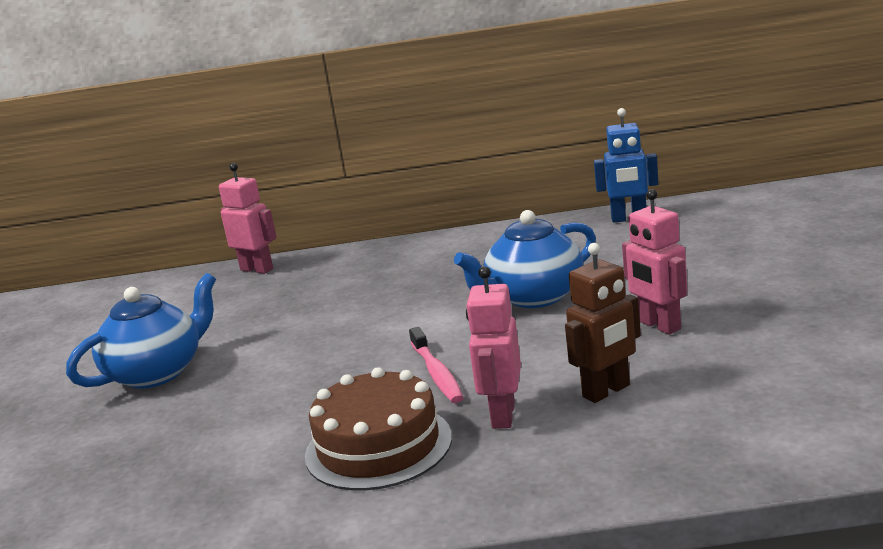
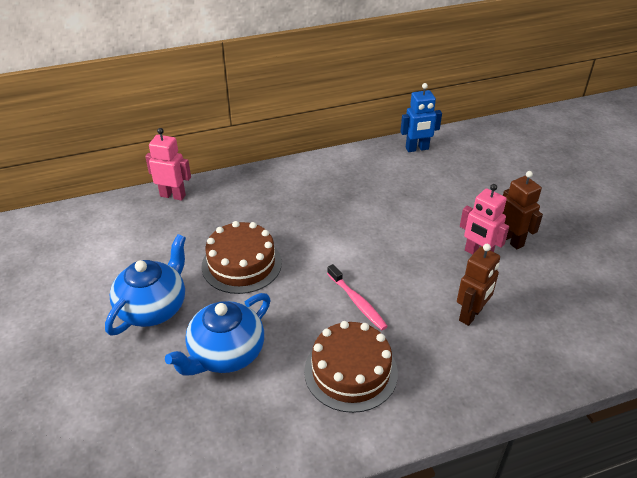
camera: 20 degrees left, 20 degrees up
blue teapot [454,210,596,308] -> blue teapot moved to [165,293,271,376]
pink robot [466,266,521,429] -> none
none -> brown cake [202,221,282,294]
none -> brown robot [502,171,543,249]

